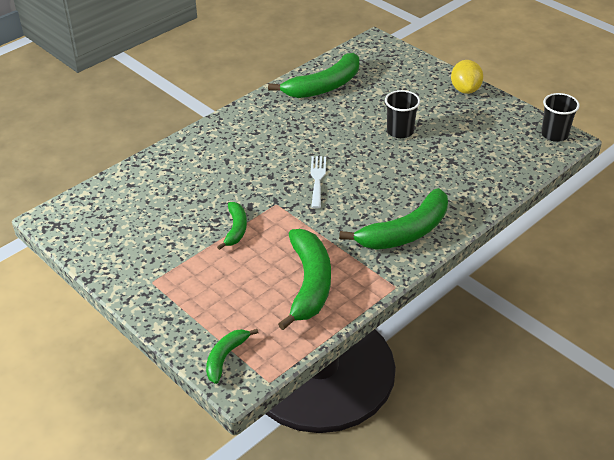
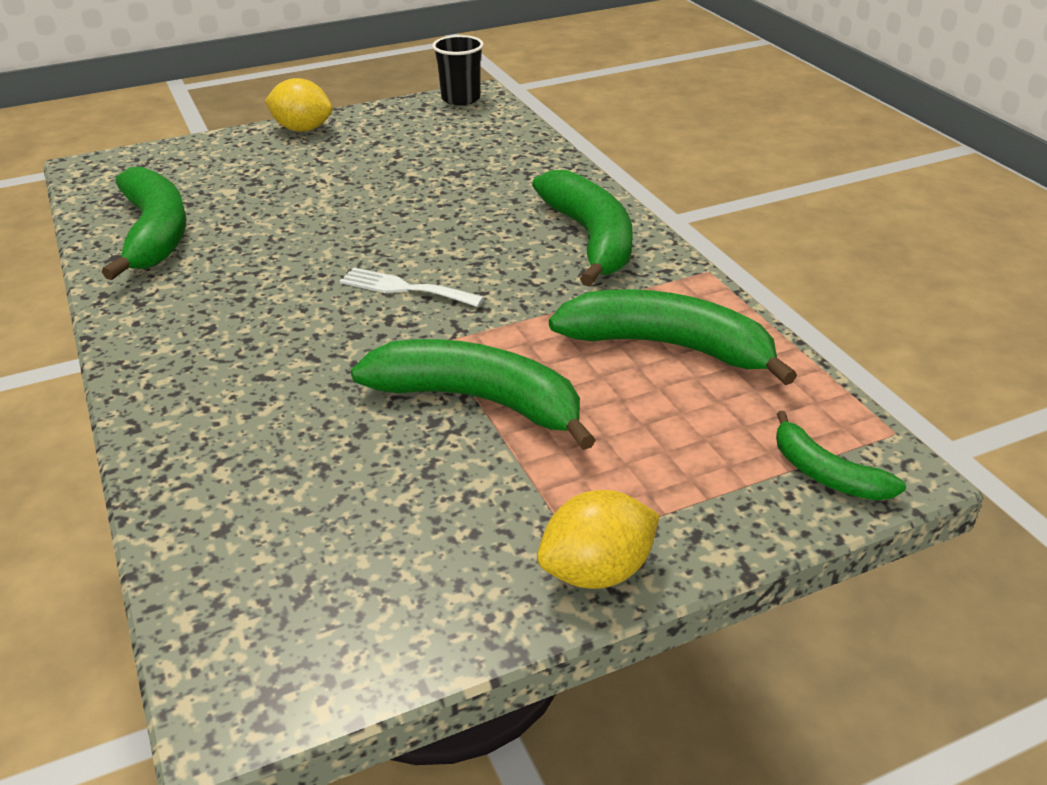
camera: 70 degrees left, 5 degrees down
green banana [217,202,247,250] -> green banana [351,339,596,450], size x1.86
black cup [385,90,420,138] -> none
none -> yellow lemon [537,490,660,589]

